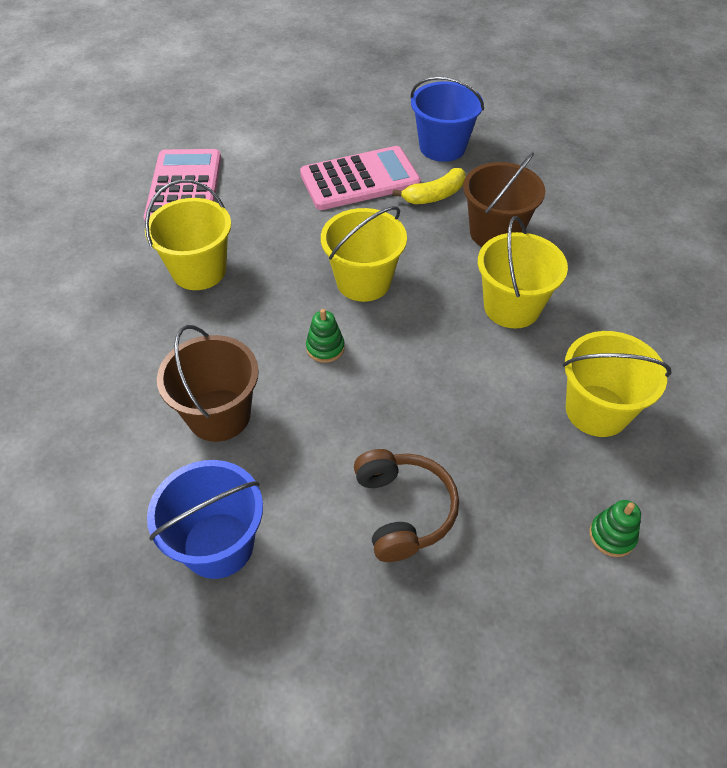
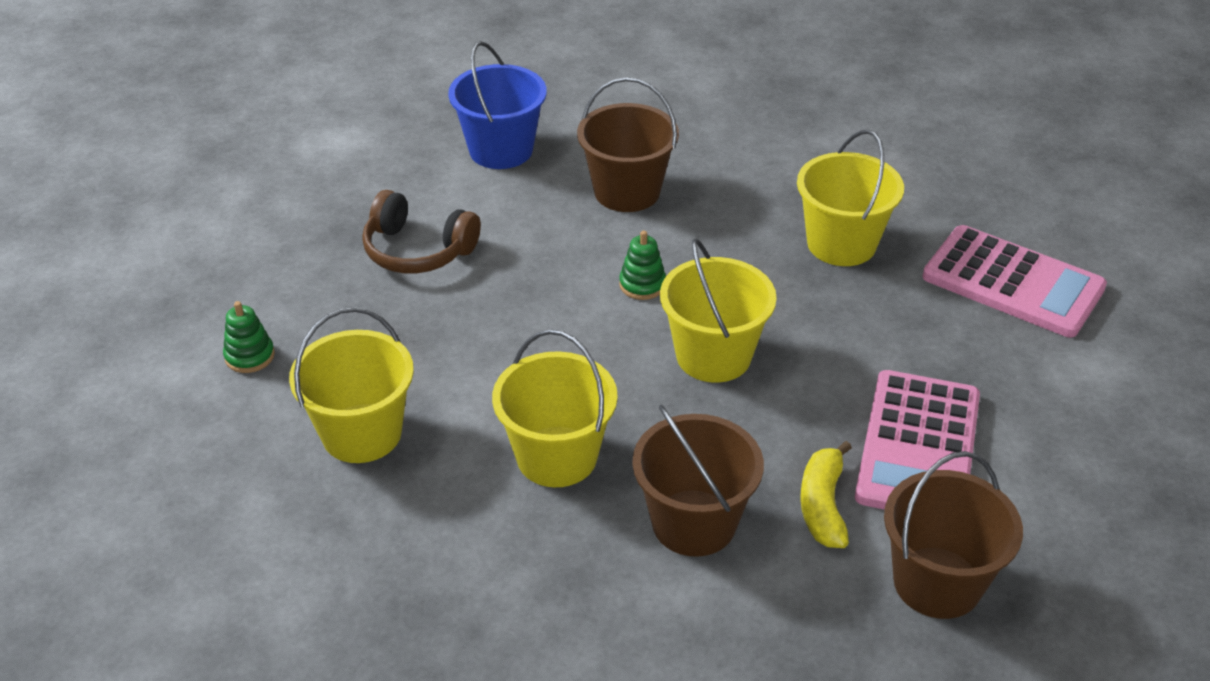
camera: 125 degrees right, 10 degrees down
blue bucket [410,76,484,162] -> brown bucket [884,451,1023,619]

